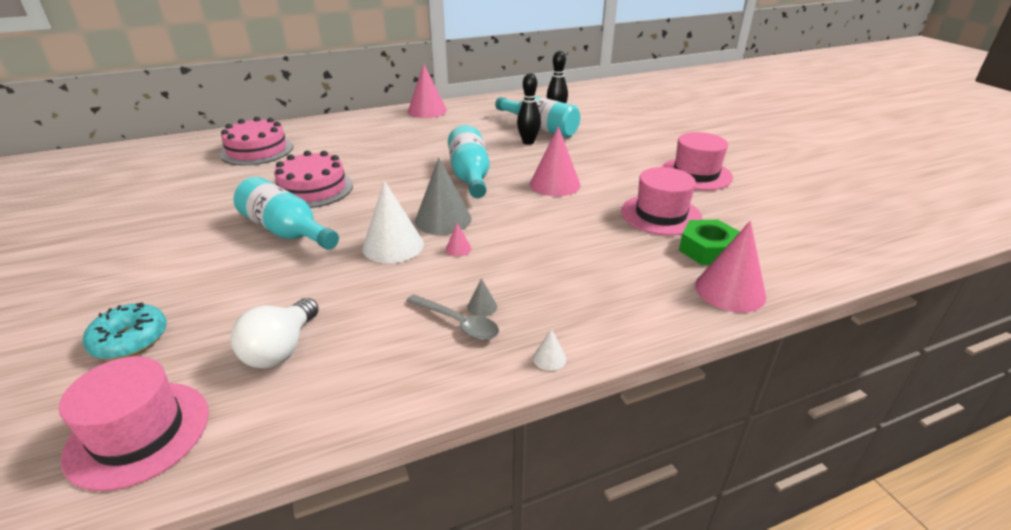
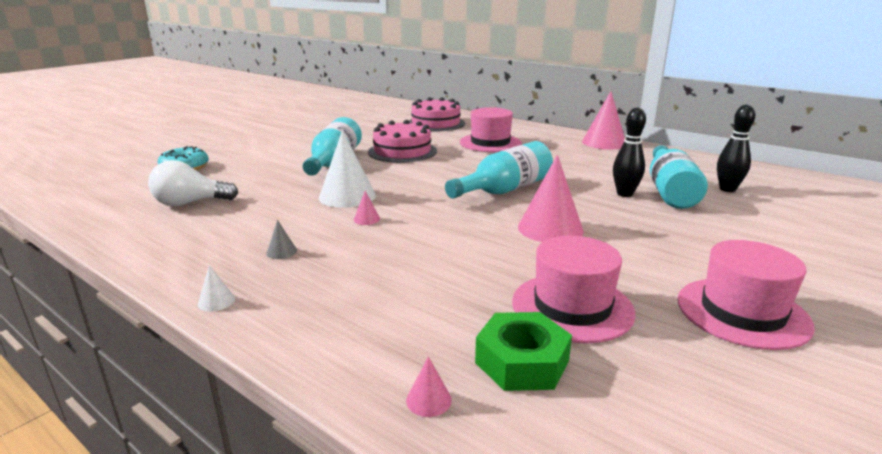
camera: 60 degrees right, 10 degrees down
pink hat [59,356,209,491] -> pink hat moved to [460,107,522,152]
grey spoon [406,294,499,340] -> none
grey cone [415,158,472,235] -> none
pink cone [695,221,766,313] -> pink cone [406,356,452,417], size x0.42

